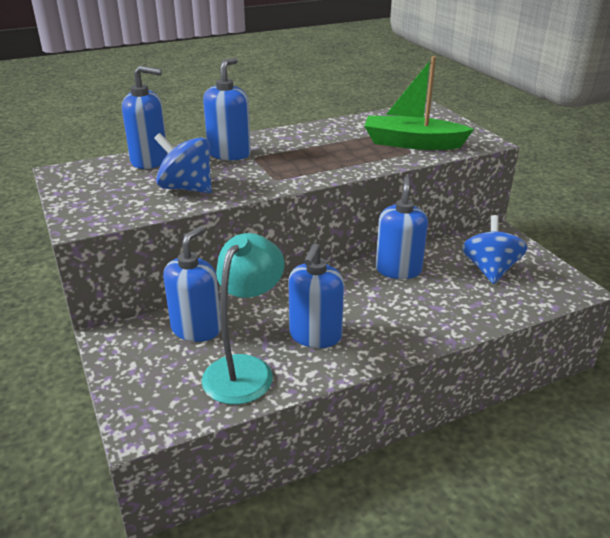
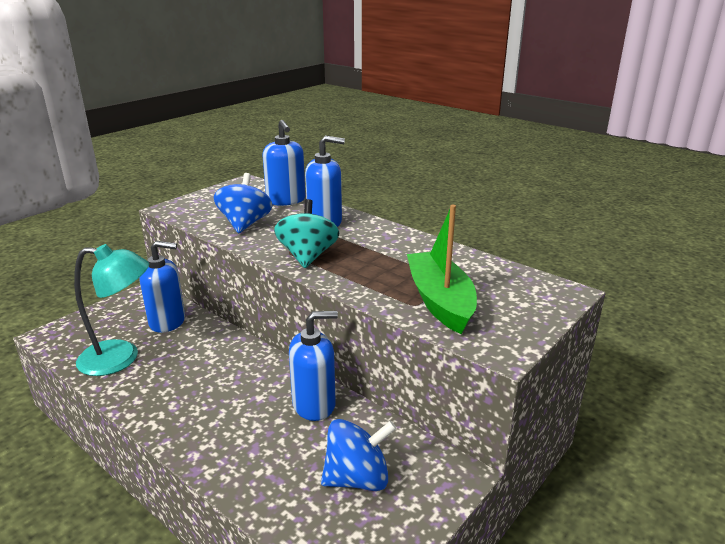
camera: 65 degrees right, 5 degrees down
blue soap dispenser [288,243,344,348] -> none
none -> turquoise spinning top [274,199,339,268]

